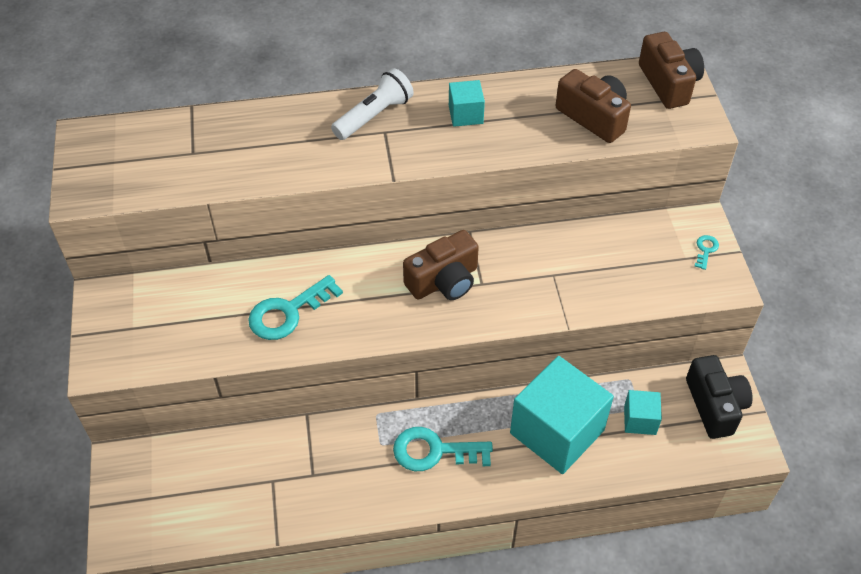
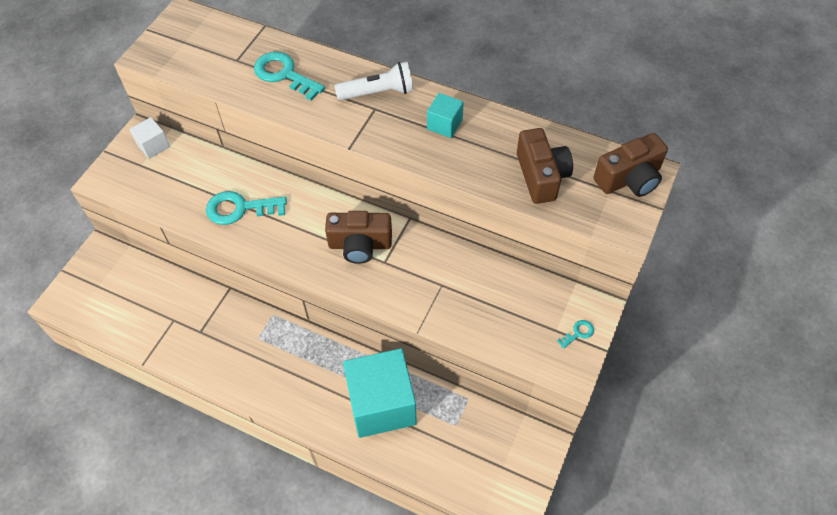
camera: 35 degrees right, 5 degrees up
turquoise key [393,427,493,471] -> turquoise key moved to [254,52,325,101]
turquoise cube [624,390,662,435] -> none
brown camera [639,32,704,109] -> brown camera turned 45 degrees clockwise [593,133,668,197]
black camera [686,355,753,439] -> none
none -> white cube [129,117,170,159]

